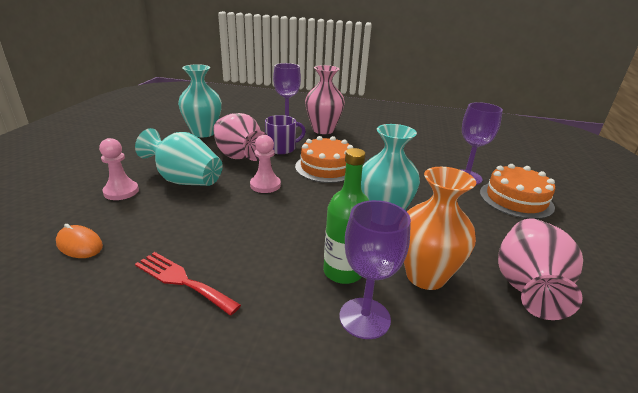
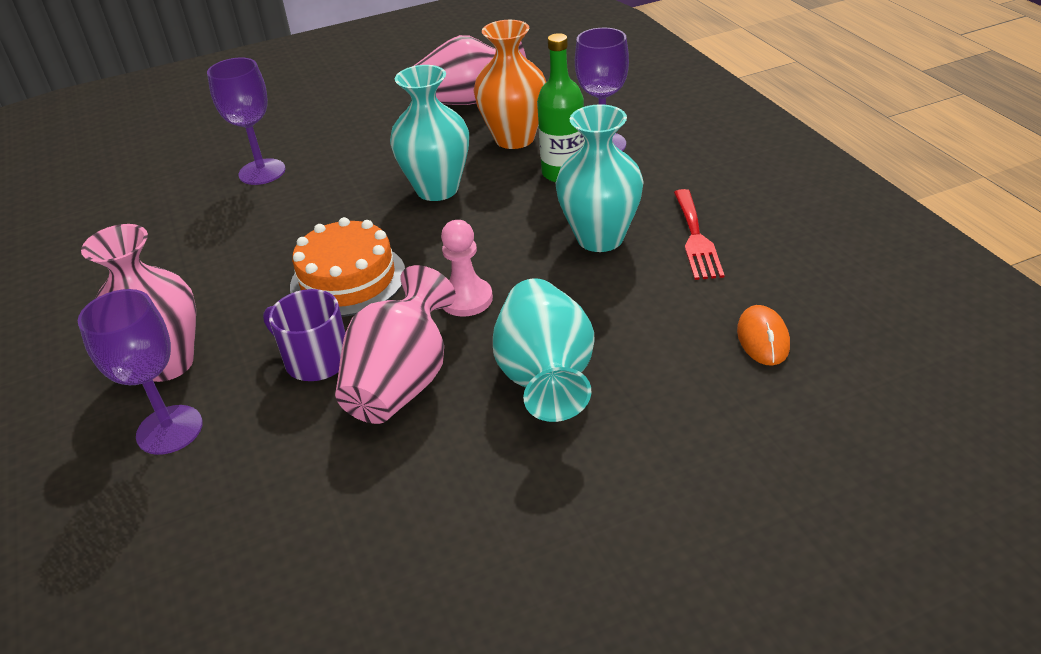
camera: 120 degrees left, 10 degrees up
pink pawn [99,138,139,200] -> none
turquoise vase [178,64,222,137] -> turquoise vase moved to [556,104,644,252]
orange cake [480,164,555,219] -> none

